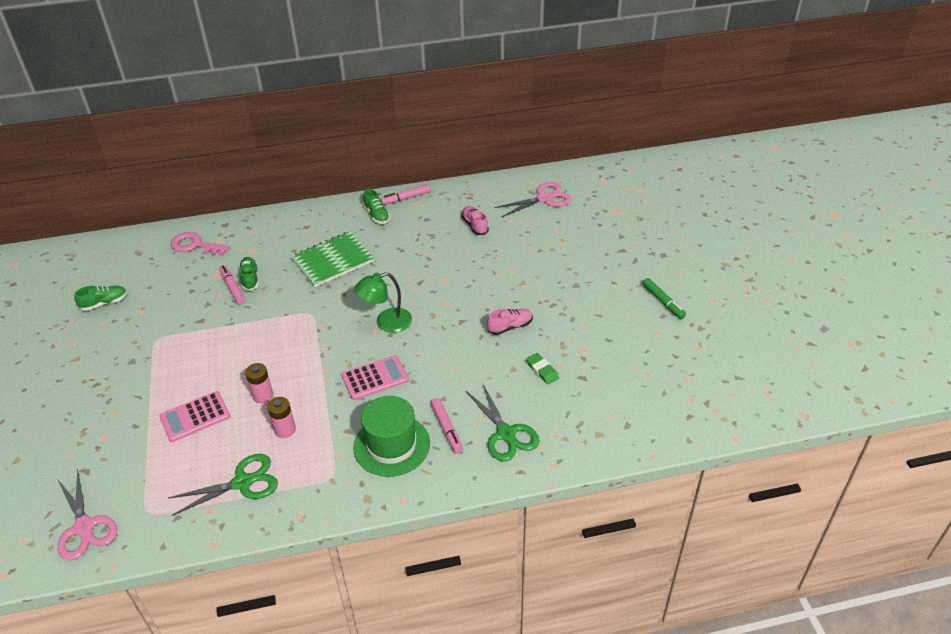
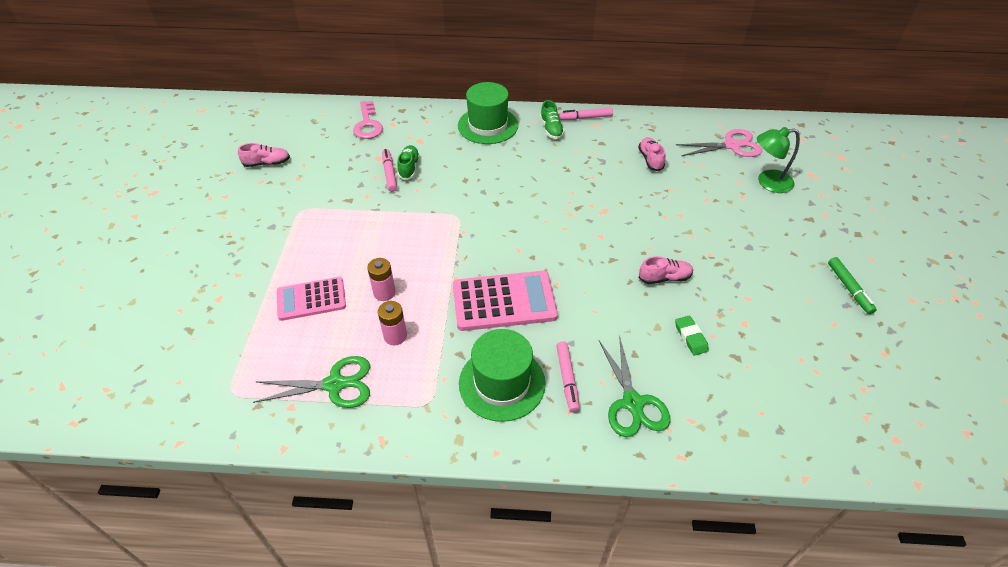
camera: 15 degrees right, 5 degrees up
pink scissors [58,469,117,560] -> none
green shoe [74,286,127,311] -> pink shoe [238,143,290,167]
pink key [171,232,230,256] -> pink key turned 135 degrees counterclockwise [353,101,383,139]
green notebook [291,232,374,287] -> none
pink calculator [341,355,409,400] -> pink calculator [453,271,558,331], size x1.51
green lamp [354,272,412,333] -> green lamp moved to [757,127,800,193]
none -> green hat [458,82,518,144]

